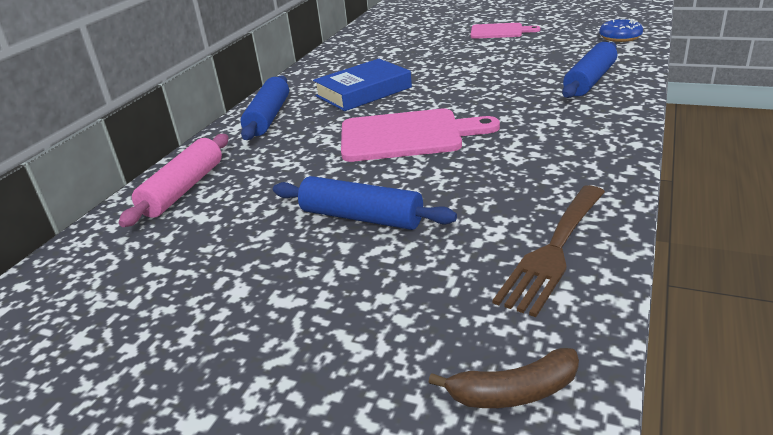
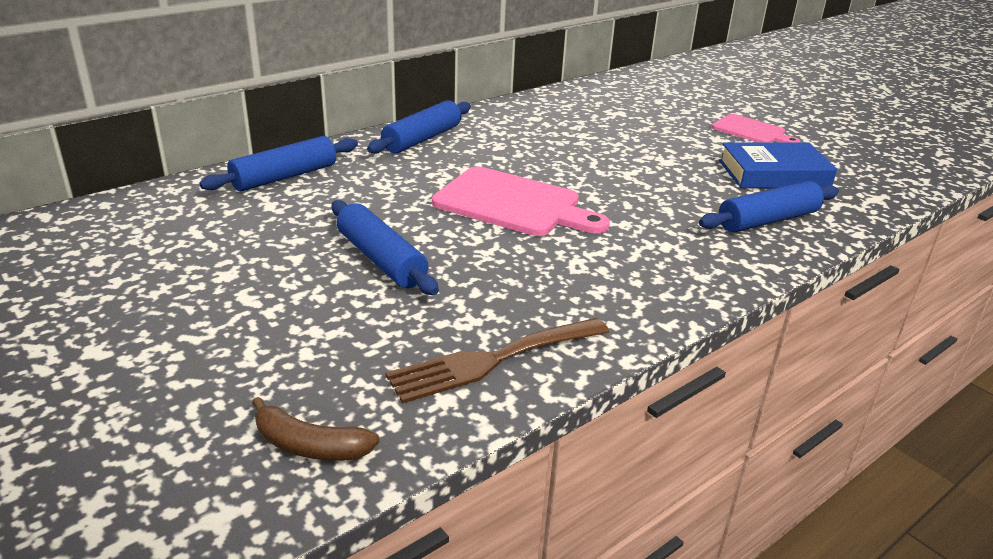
camera: 25 degrees right, 0 degrees up
pink rolling pin [119,134,229,227] -> blue rolling pin [199,136,358,191]
blue book [313,59,412,111] -> blue book moved to [719,142,837,188]
blue donut [599,18,643,42] -> none

